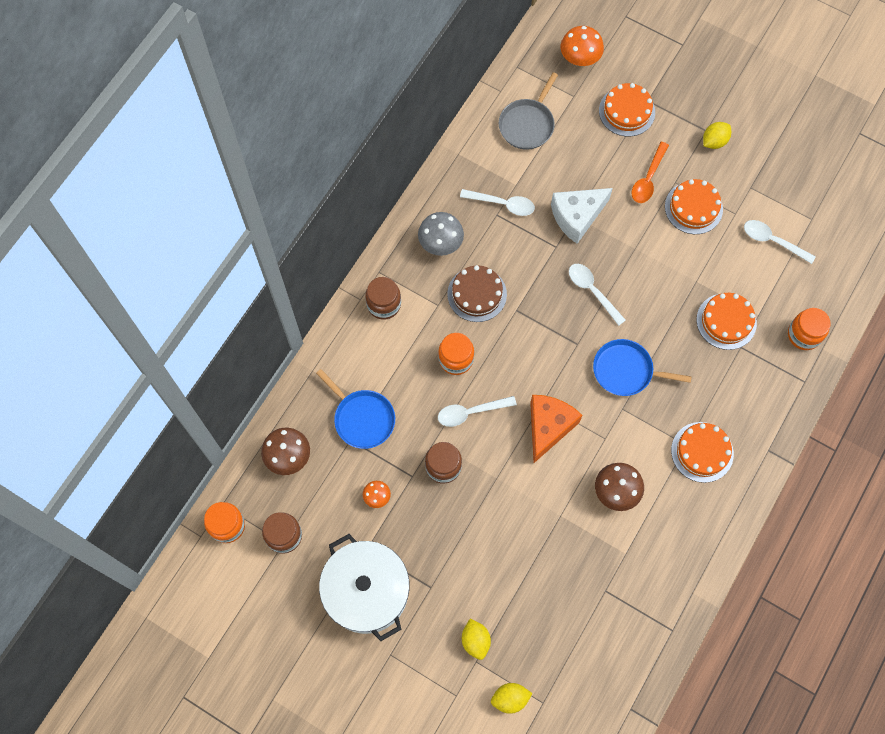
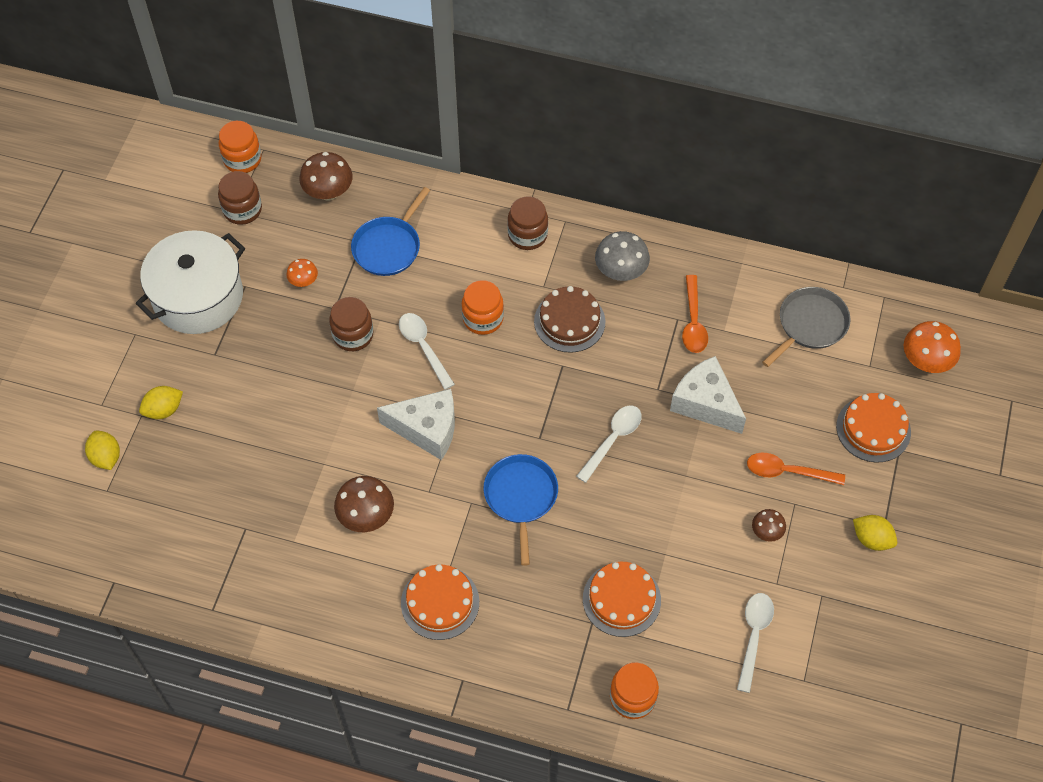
camera: 75 degrees right, 10 degrees down
white spoon [460,189,535,216] -> orange spoon [682,275,708,353]
grey pan [499,72,558,150] -> grey pan turned 120 degrees clockwise [762,287,851,367]
orange cheese [530,395,582,463] -> white cheese [377,389,455,460]
orange cake [665,179,723,234] -> brown mushroom [752,509,786,542]

